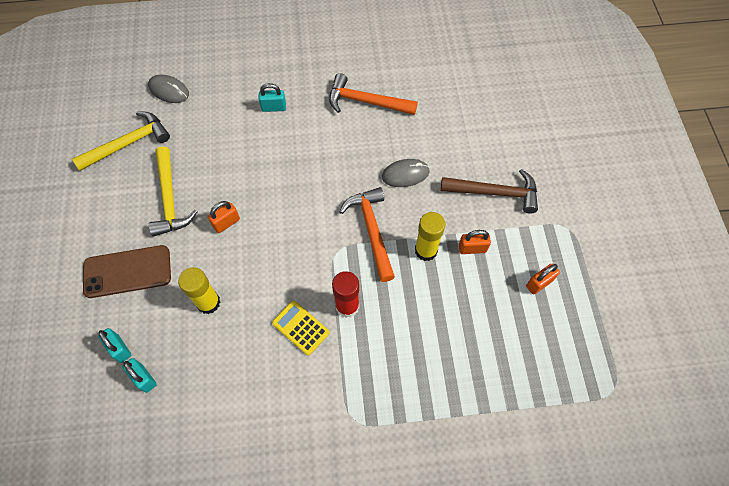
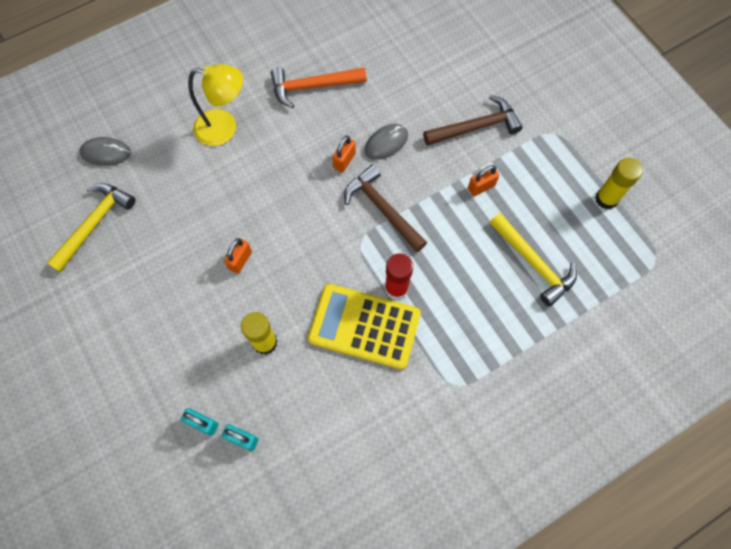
camera: 25 degrees left, 5 degrees up
brown phone [83,245,171,298] -> none
yellow hammer [149,146,197,237] -> yellow hammer moved to [489,213,577,307]
turquoise padlock [259,83,286,112] -> yellow lamp [188,64,243,146]
yellow calculator [272,301,330,356] -> yellow calculator [308,284,421,370], size x1.95
orange hammer [340,187,395,282] -> brown hammer [344,164,427,252]
yellow glue stick [415,212,445,261] -> yellow glue stick moved to [595,158,643,209]
orange padlock [526,264,560,295] -> orange padlock moved to [332,136,356,172]

